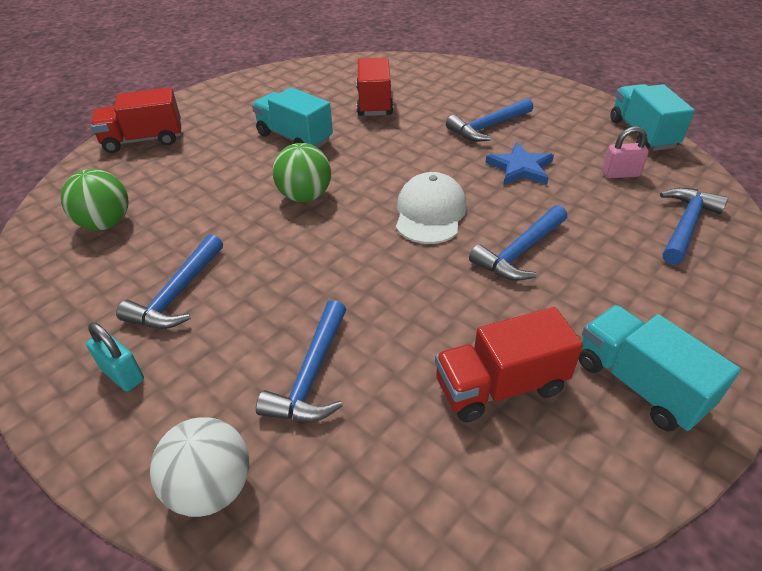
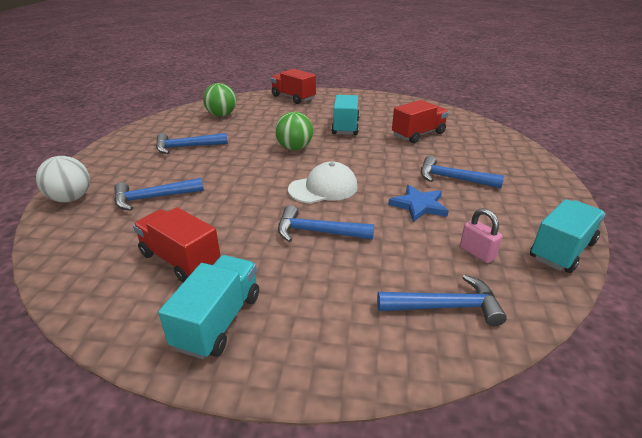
camera: 55 degrees right, 10 degrees down
turquoise padlock [86,323,144,392] -> none

